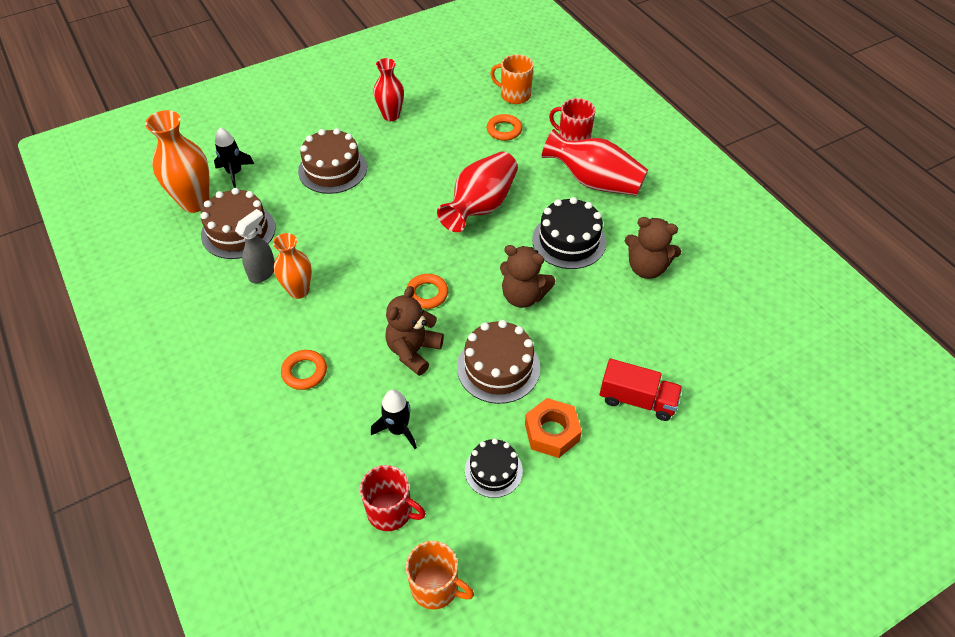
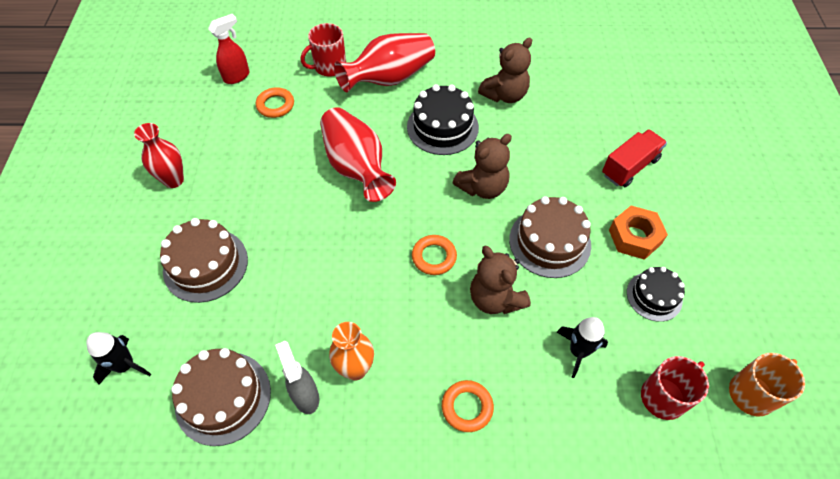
camera: 60 degrees left, 5 degrees up
orange vase [145,110,210,213] -> none
orange mug [490,54,534,104] -> red spray bottle [208,14,249,84]

